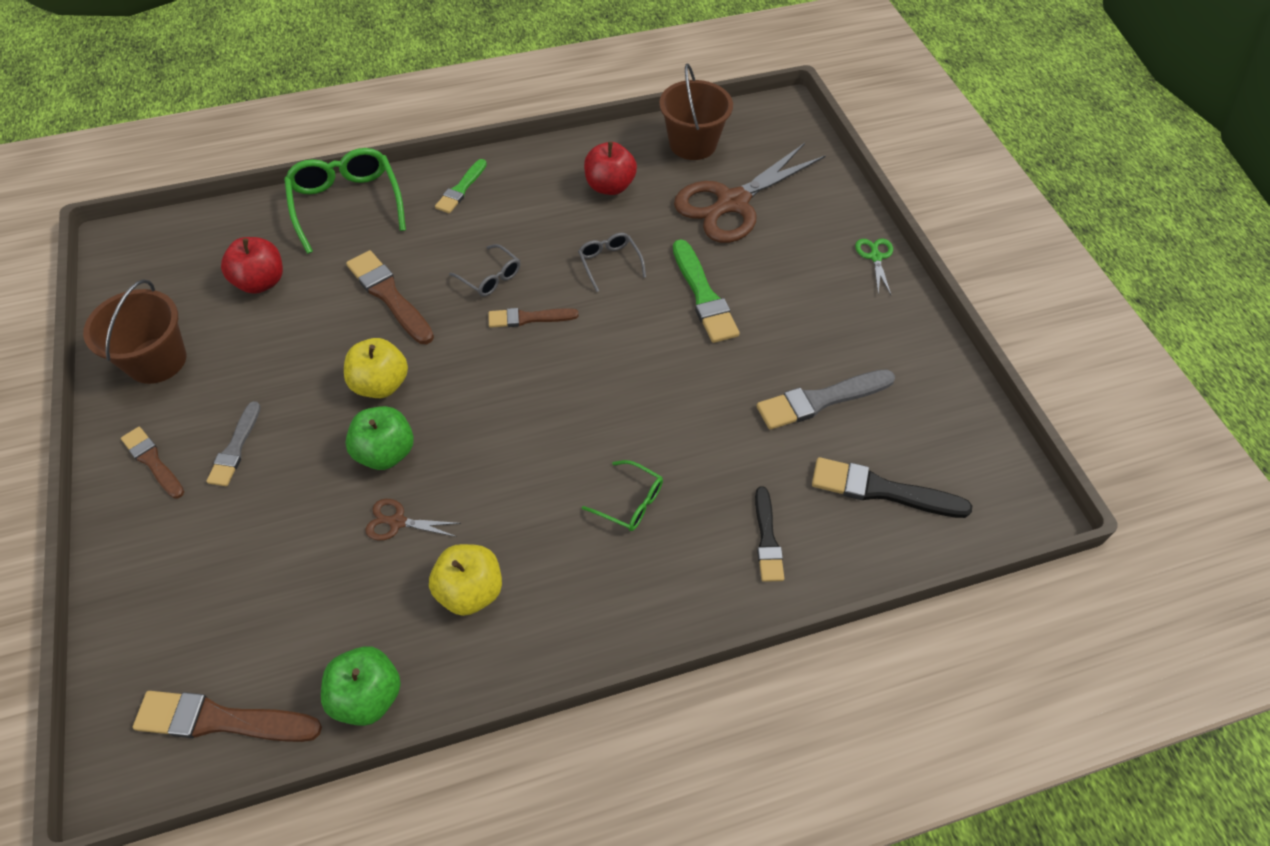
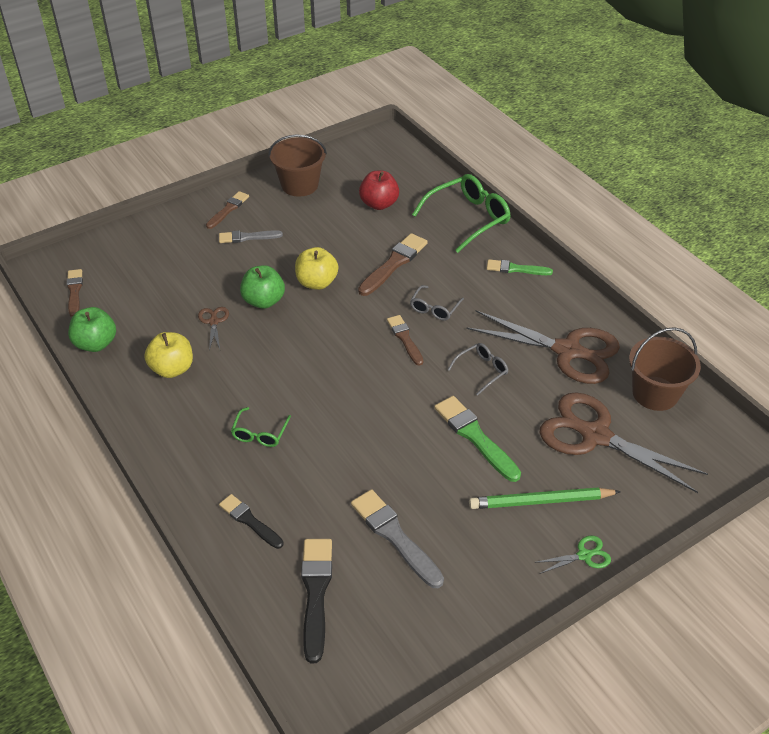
camera: 75 degrees right, 10 degrees down
brown brush [133,691,322,742] -> brown brush [67,269,83,317], size x0.64
red apple [584,142,637,195] -> brown scissors [467,310,620,384]
green brush [673,239,740,343] -> green brush turned 90 degrees clockwise [434,396,521,482]
black brush [755,487,784,582] -> black brush turned 60 degrees clockwise [219,494,283,549]
none -> green pencil [469,487,621,509]

